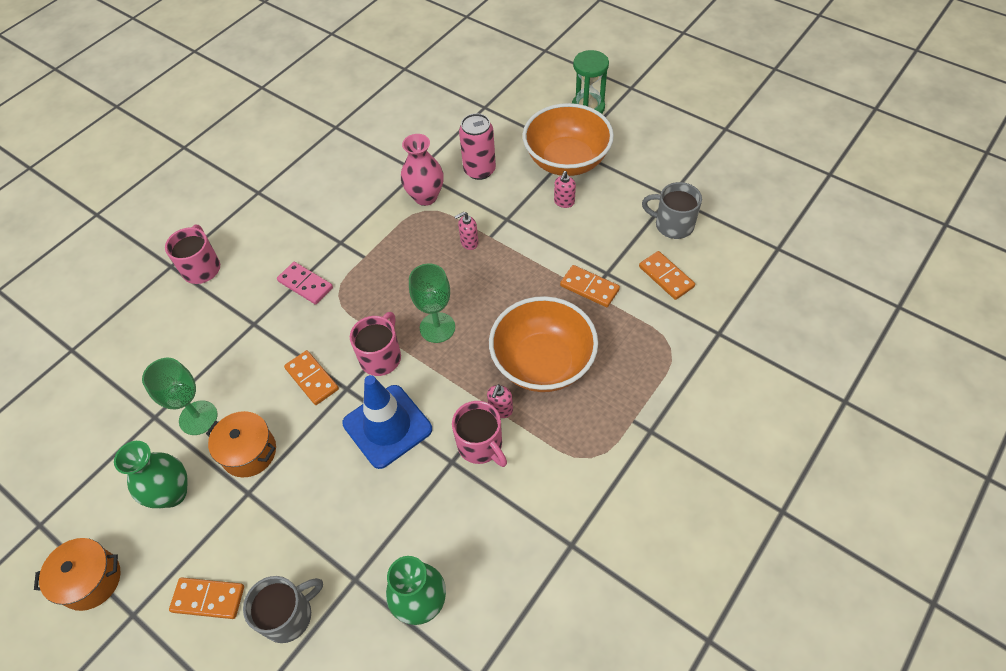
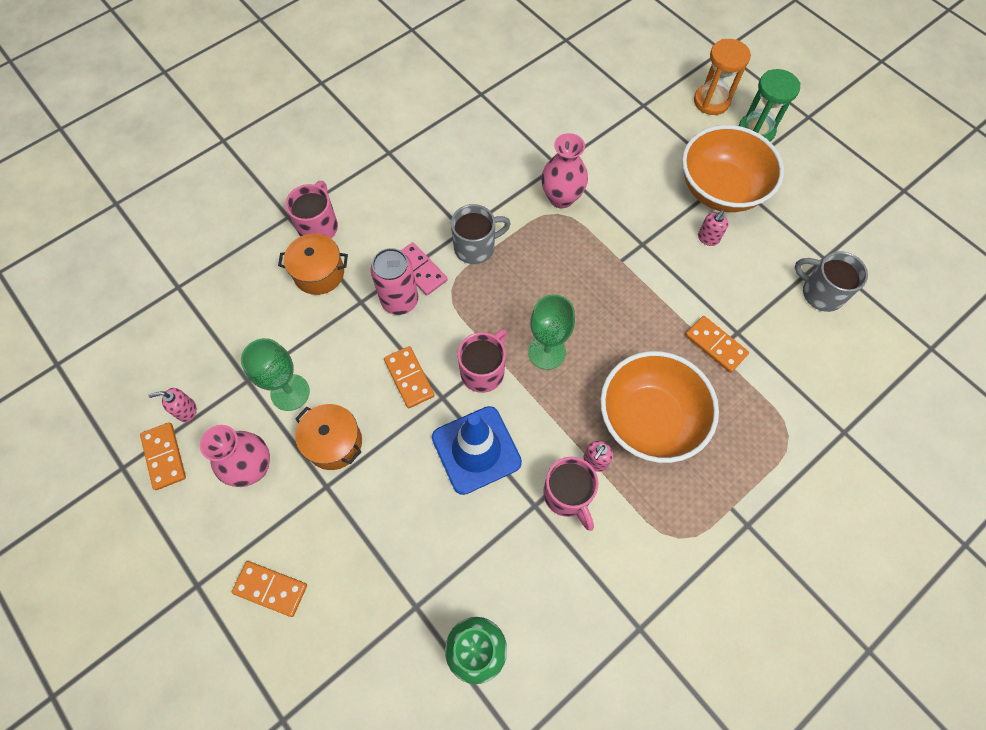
camera: 10 degrees right, 10 degrees up
orange pot [34,538,121,611] -> orange pot moved to [278,233,348,295]
green vase [114,441,188,508] -> pink vase [200,425,270,487]
grey mug [243,576,323,643] -> grey mug moved to [451,204,511,264]
pink soap dispenser [454,212,478,250] -> pink soap dispenser moved to [149,388,197,422]
pink can [459,113,496,180] -> pink can moved to [371,248,418,315]
orange domino [639,251,695,300] -> orange domino moved to [140,423,186,490]
none -> orange hourglass [694,39,751,115]

